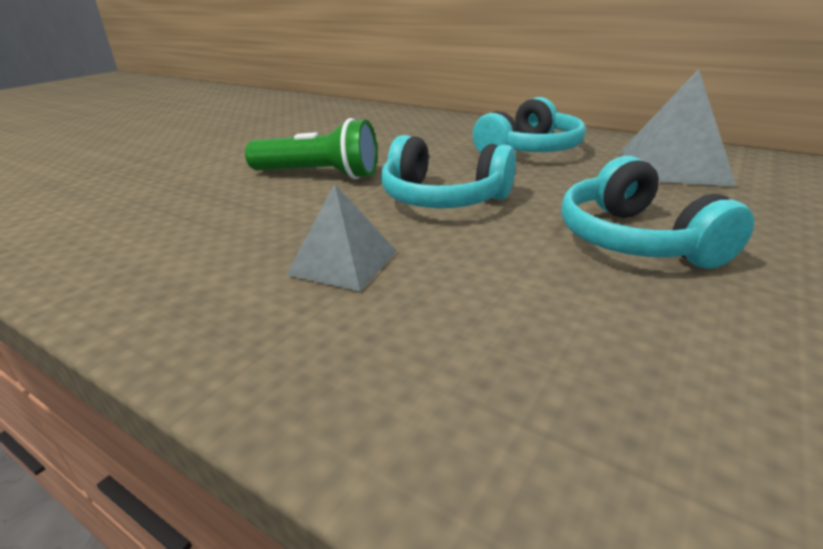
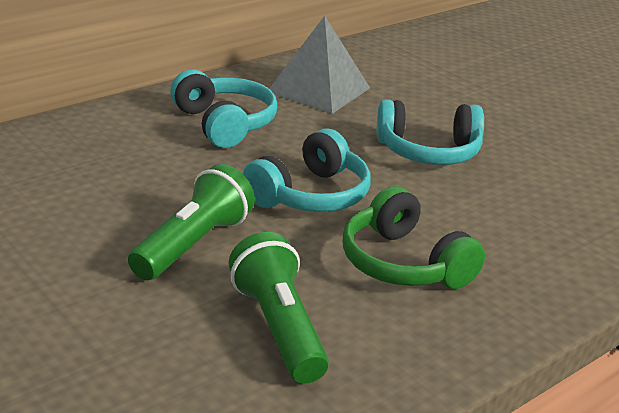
camera: 75 degrees left, 0 degrees up
grey pyramid [286,184,397,291] -> green headphones [343,186,485,289]
none -> green flashlight [228,232,329,384]

